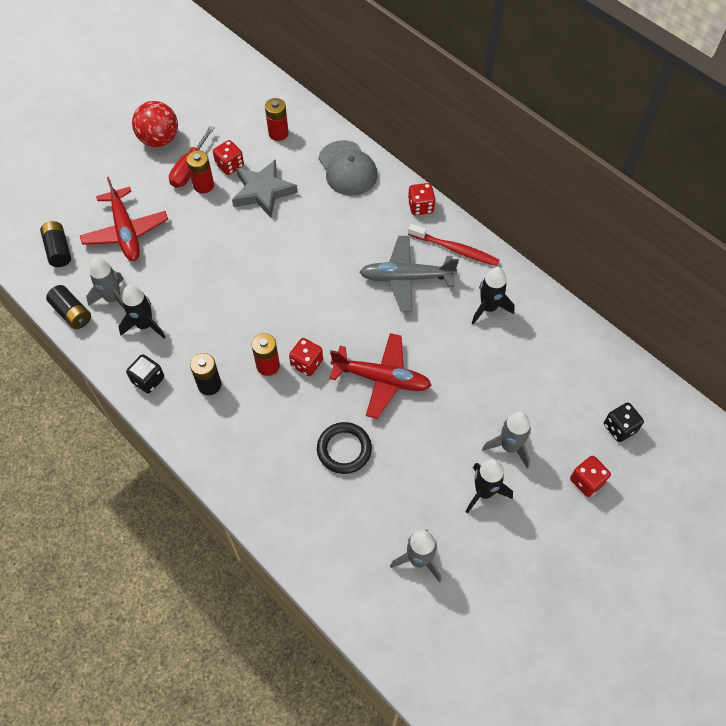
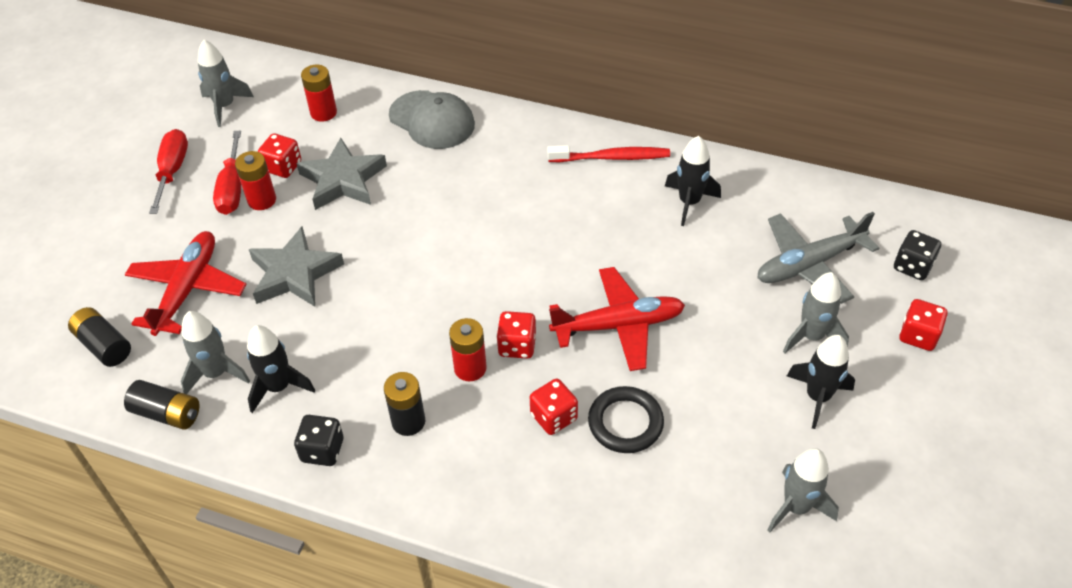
camera: 25 degrees left, 10 degrees down
red plane [80,177,168,261] -> red plane turned 120 degrees counterclockwise [125,231,246,336]
red ball [132,101,178,147] -> red screwdriver [149,129,188,214]
grey plane [360,236,459,312] -> grey plane moved to [758,212,879,304]
red dice [408,183,436,215] -> red dice moved to [530,379,578,435]
none -> grey rocket [198,40,254,127]
none -> grey star [249,227,344,307]

